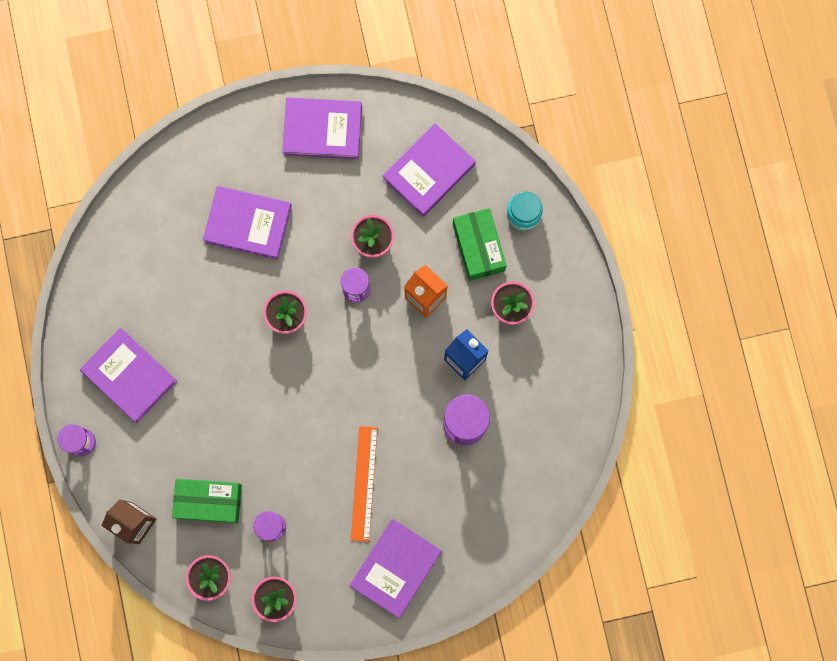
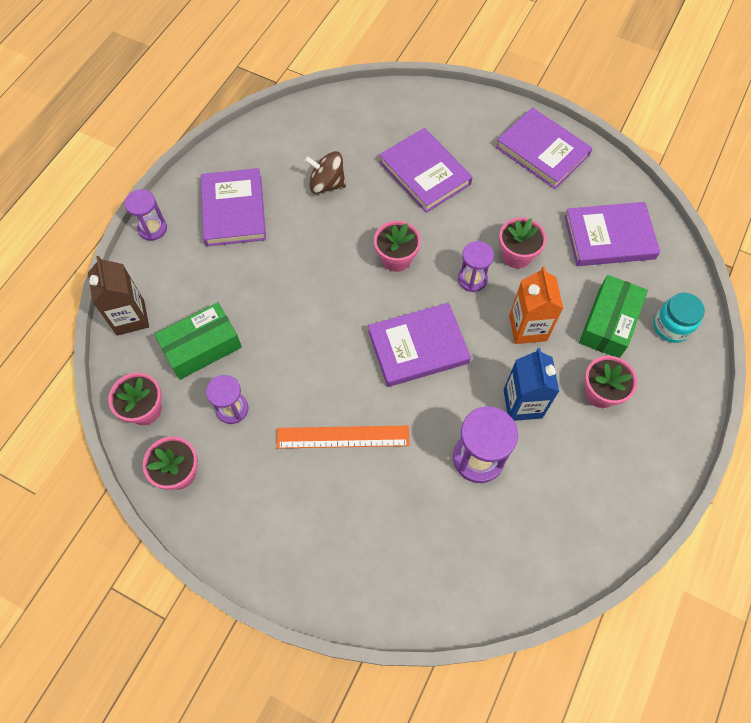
camera: 40 degrees right, 15 degrees down
green box [172,479,242,523] -> green box turned 75 degrees counterclockwise [154,302,242,380]
purple book [349,519,442,618] -> purple book moved to [368,303,471,387]
orange ruler [351,426,378,542] -> orange ruler turned 45 degrees clockwise [276,426,410,449]
none -> brown spinning top [305,151,346,194]

